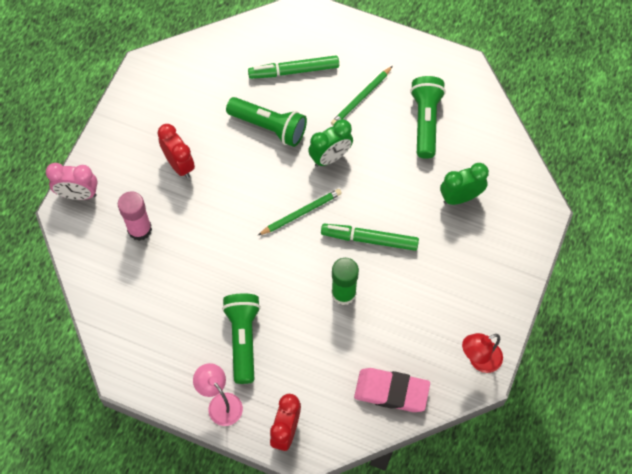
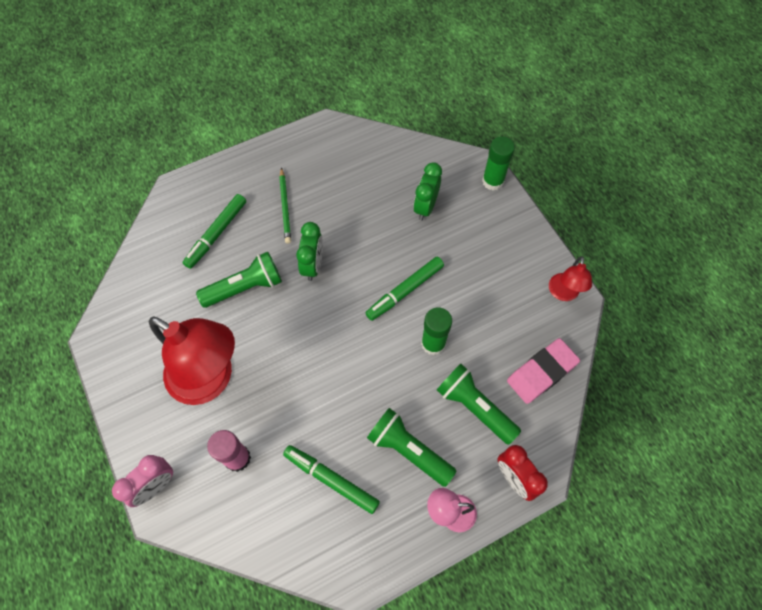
camera: 50 degrees left, 0 degrees up
red clock [158,124,195,178] -> red lamp [149,317,235,405]
green pencil [257,189,342,236] -> none
green flashlight [410,76,446,159] -> green flashlight moved to [437,364,521,445]
none -> green marker [283,445,380,514]
none -> green glue stick [482,136,515,191]

